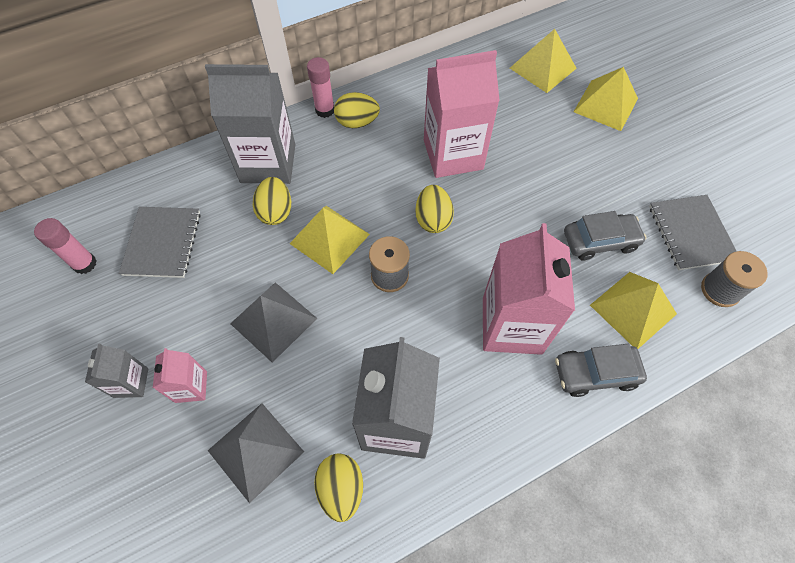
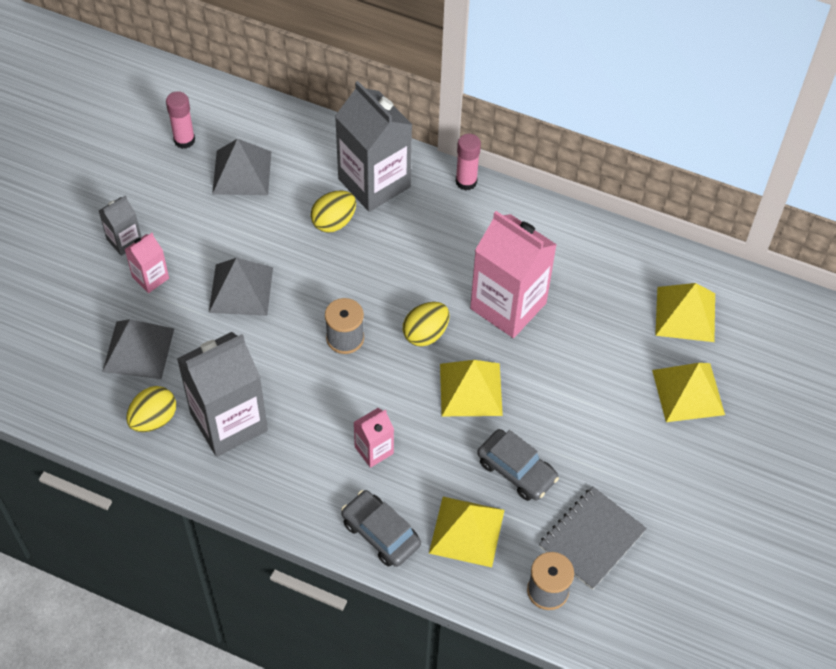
camera: 50 degrees right, 5 degrees down
grey notebook [119,207,201,278] -> grey pyramid [212,139,271,195]
yellow pyramid [289,206,370,274] -> yellow pyramid moved to [440,360,503,416]
yellow egg [334,92,380,128] -> none
pink carton [483,223,575,355] -> pink carton [354,408,394,468], size x0.49

